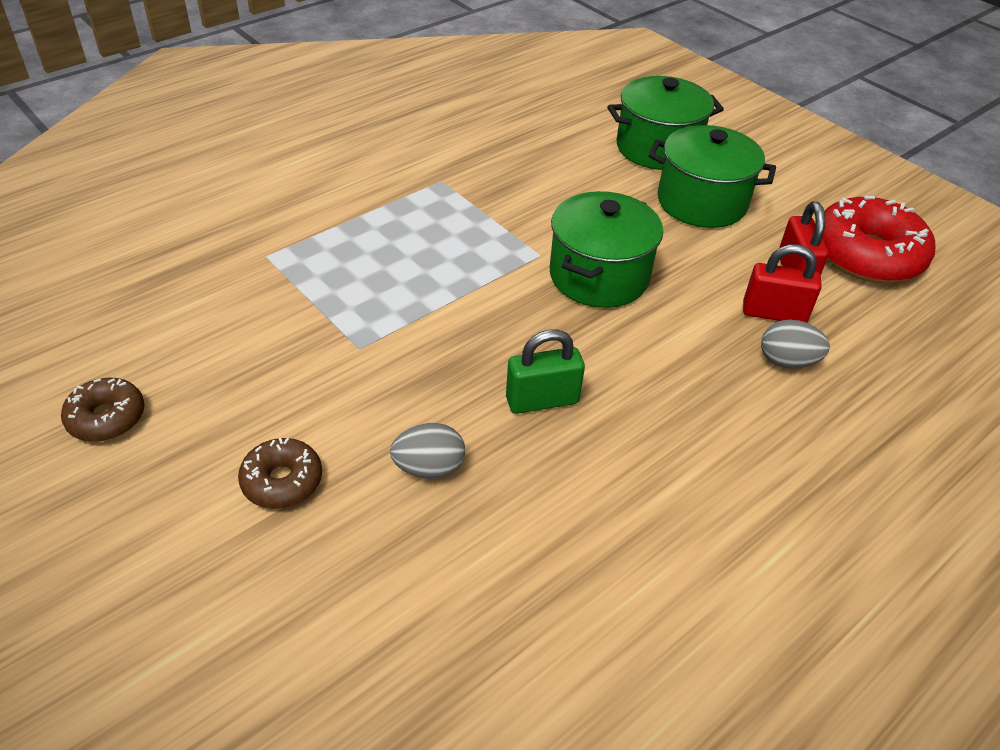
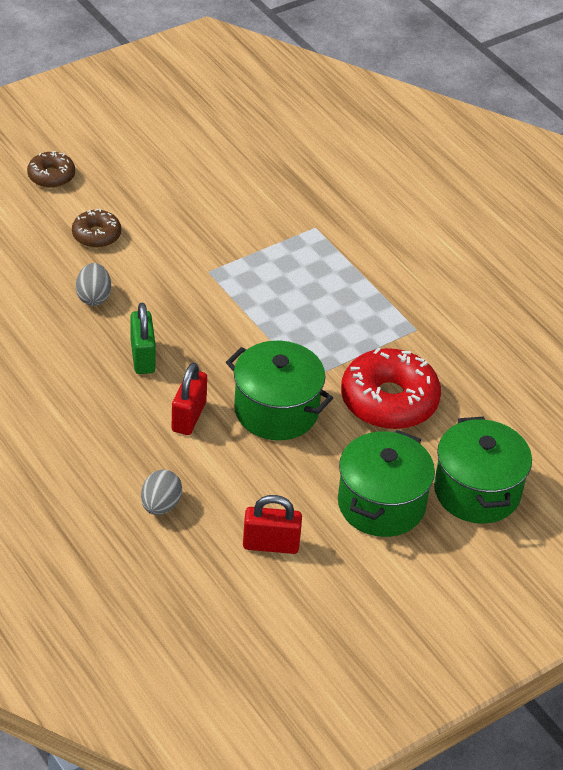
camera: 95 degrees right, 0 degrees up
brown donut [61,378,144,442] -> brown donut moved to [27,151,75,188]
red padlock [743,245,822,323] -> red padlock moved to [171,362,207,435]
red donut [822,196,935,283] -> red donut moved to [341,347,441,430]

